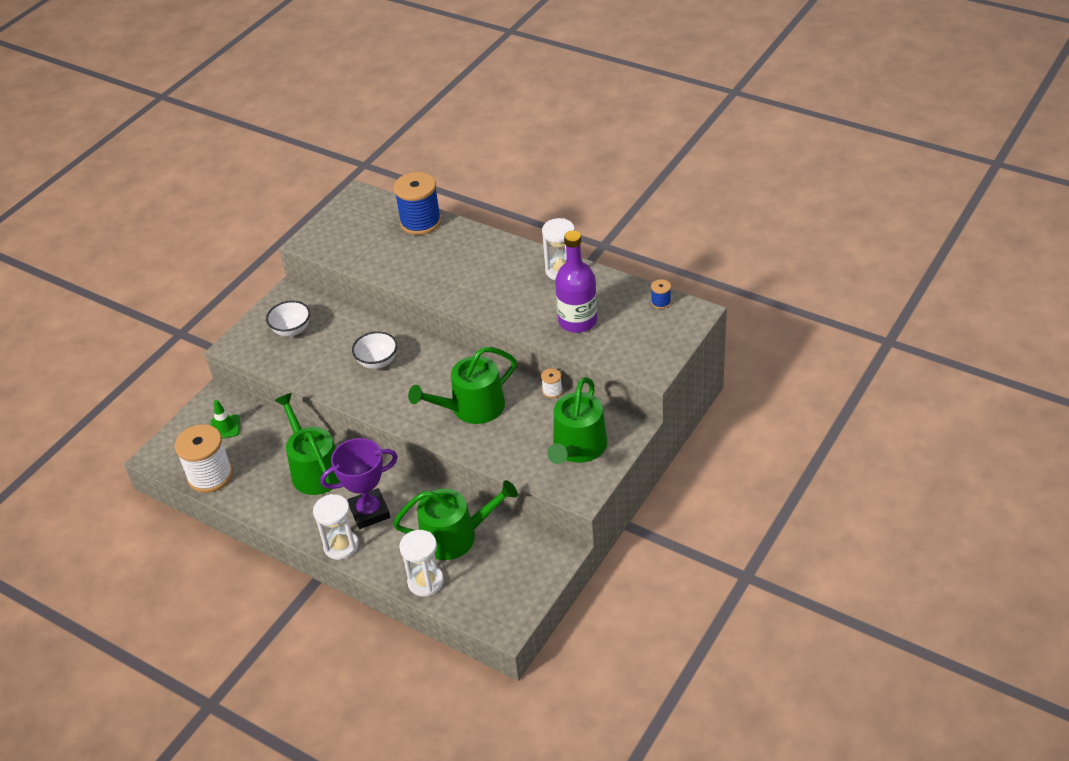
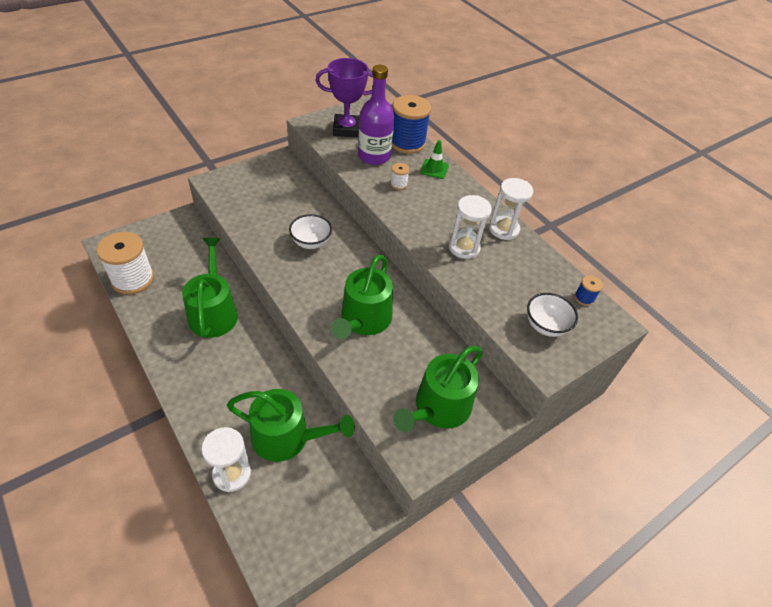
camera: 15 degrees right, 5 degrees up
green traffic cone [211,400,239,438] -> green traffic cone moved to [420,140,449,179]
white bowl [266,301,310,337] -> white bowl moved to [527,293,578,337]
white hourglass [313,494,359,560] -> white hourglass moved to [449,195,492,259]
purple trophy [321,438,398,529] -> purple trophy moved to [315,58,373,138]
green watering can [408,347,517,424] -> green watering can turned 60 degrees counterclockwise [331,255,393,339]
white spool [541,368,562,398] -> white spool moved to [390,163,409,190]
purple bottle [555,231,597,333] -> purple bottle moved to [358,65,394,165]

